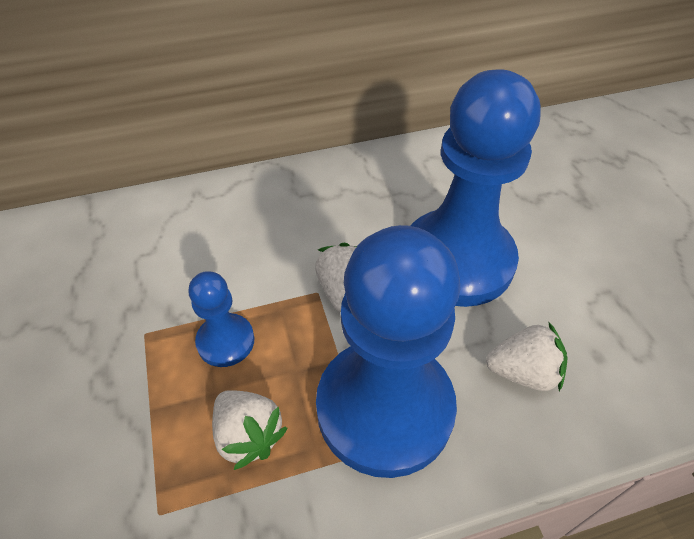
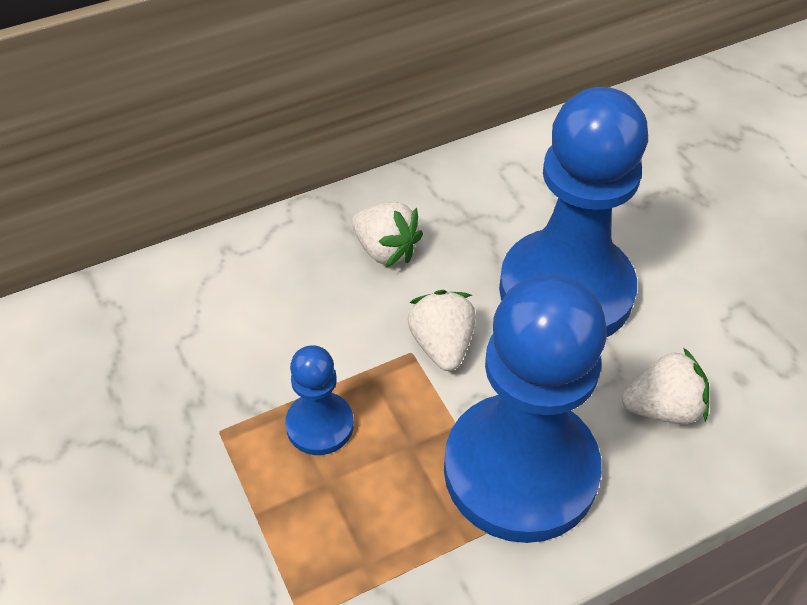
camera: 10 degrees left, 0 degrees up
white strawberry [212,390,288,470] -> white strawberry moved to [352,202,423,267]

